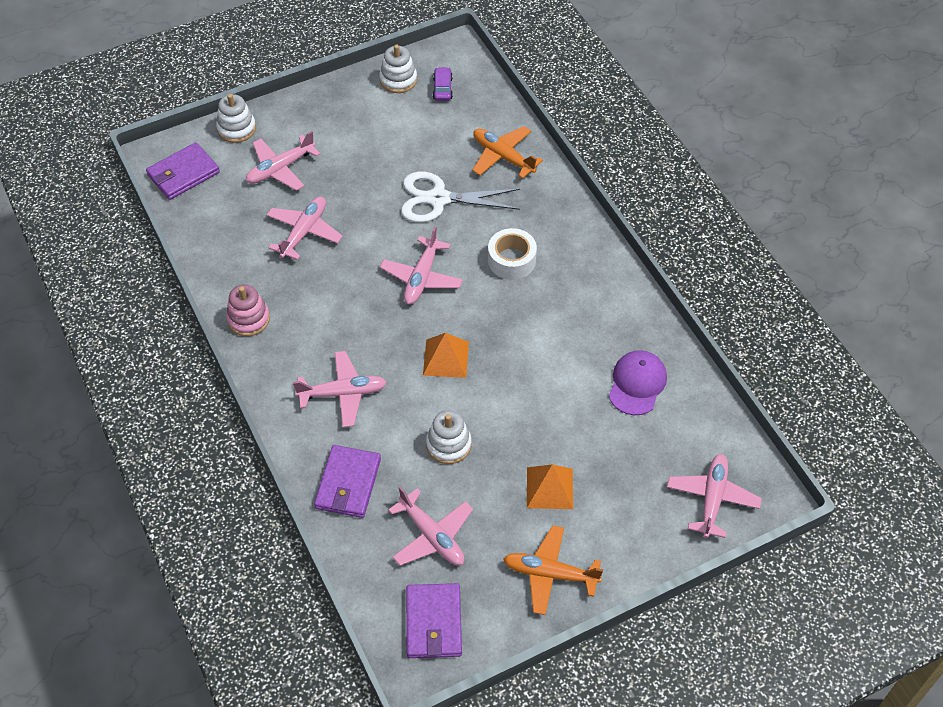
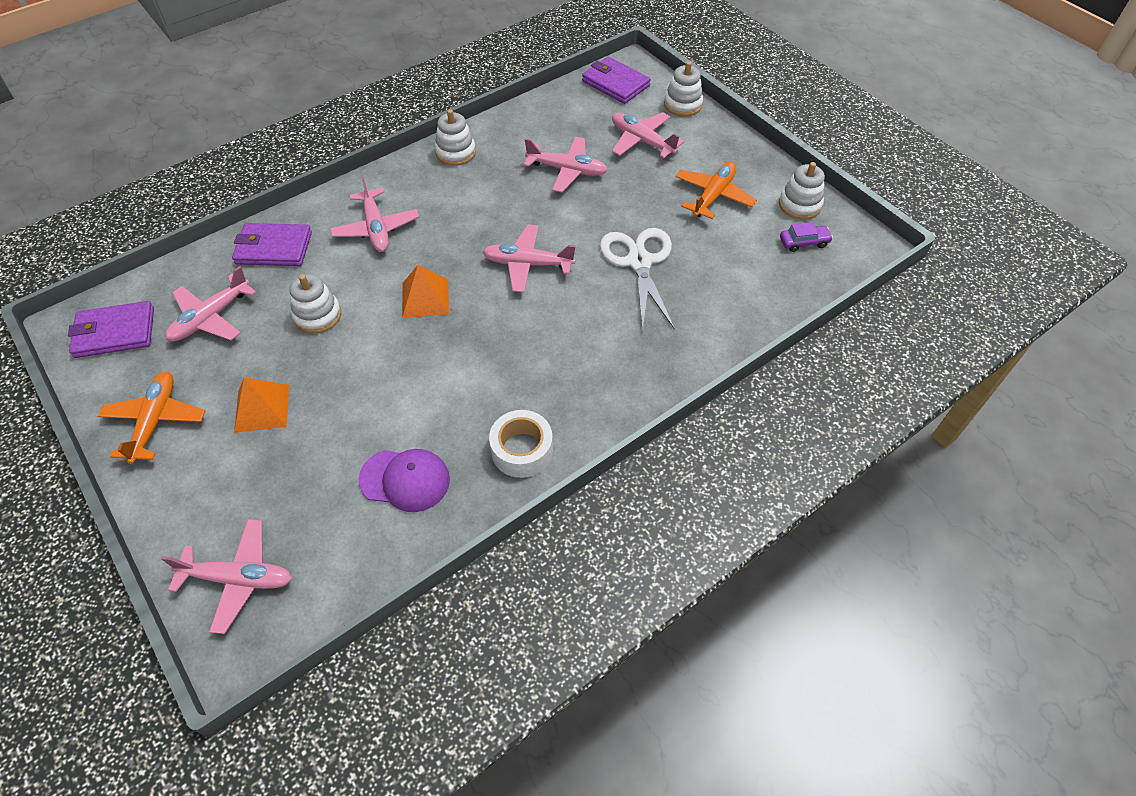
camera: 80 degrees right, 0 degrees up
pink stacking toy [226,285,270,336] -> white stacking toy [435,109,476,166]
orange plane [473,126,543,179] -> orange plane moved to [675,162,757,219]
white tape [488,228,537,280] -> white tape moved to [489,410,553,478]

